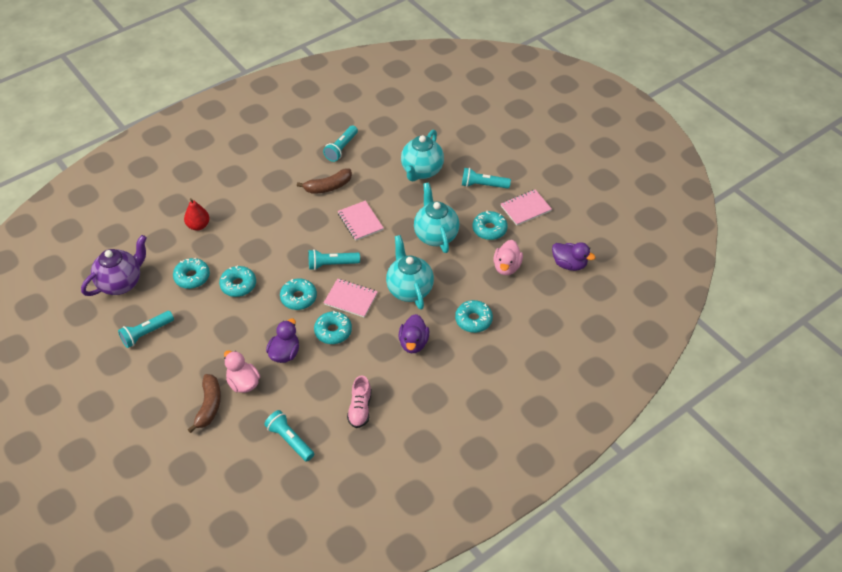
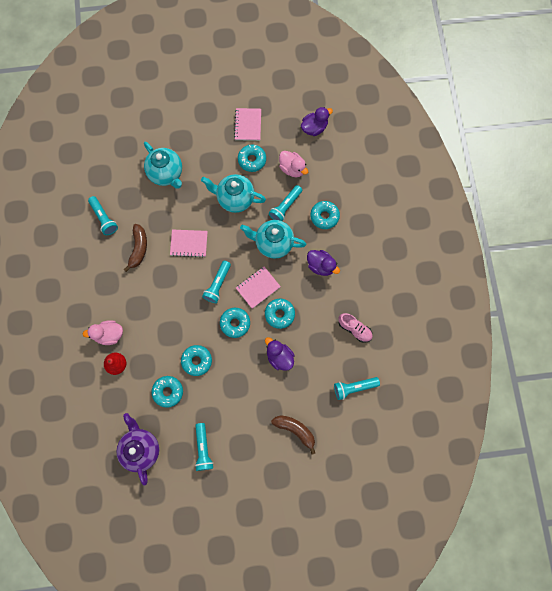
camera: 60 degrees left, 25 degrees up
pink duck [224,350,260,393] -> pink duck moved to [82,320,123,345]
turquoise flashlight [462,168,511,189] -> turquoise flashlight moved to [269,185,302,221]

